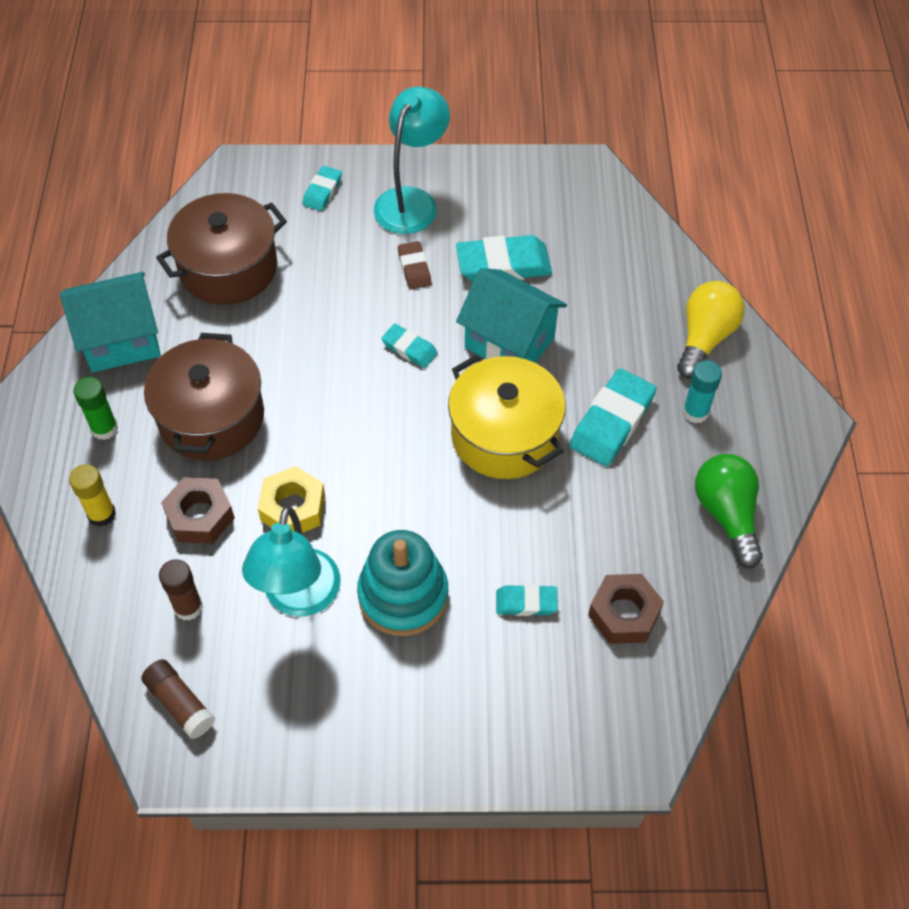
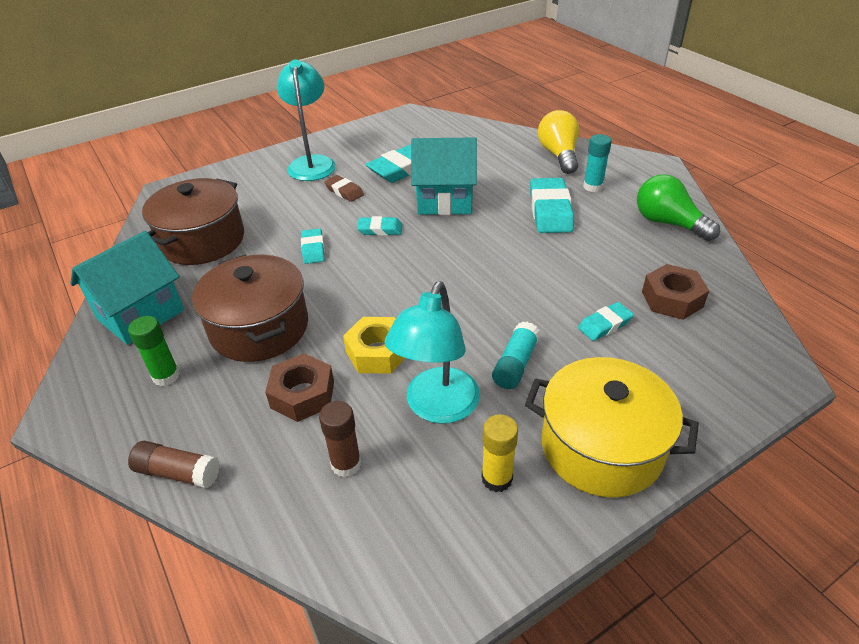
camera: 30 degrees left, 15 degrees down
yellow glue stick [69,464,116,527] -> yellow glue stick moved to [482,414,518,492]
brown glue stick [141,659,215,739] -> brown glue stick moved to [128,441,220,488]
turquoise lamp [242,506,341,616] -> turquoise lamp turned 45 degrees clockwise [384,281,480,424]
turquoise eraser [302,166,342,211] -> turquoise eraser moved to [301,228,325,264]
turquoise stacking toy [357,530,448,636] -> turquoise glue stick [492,322,541,389]
yellow pot [448,354,566,479] -> yellow pot moved to [525,357,699,498]

